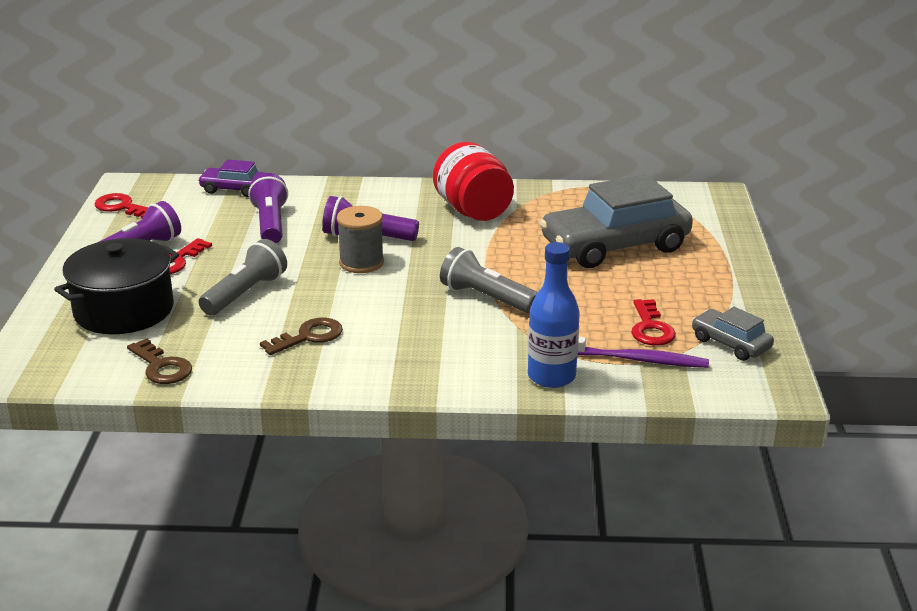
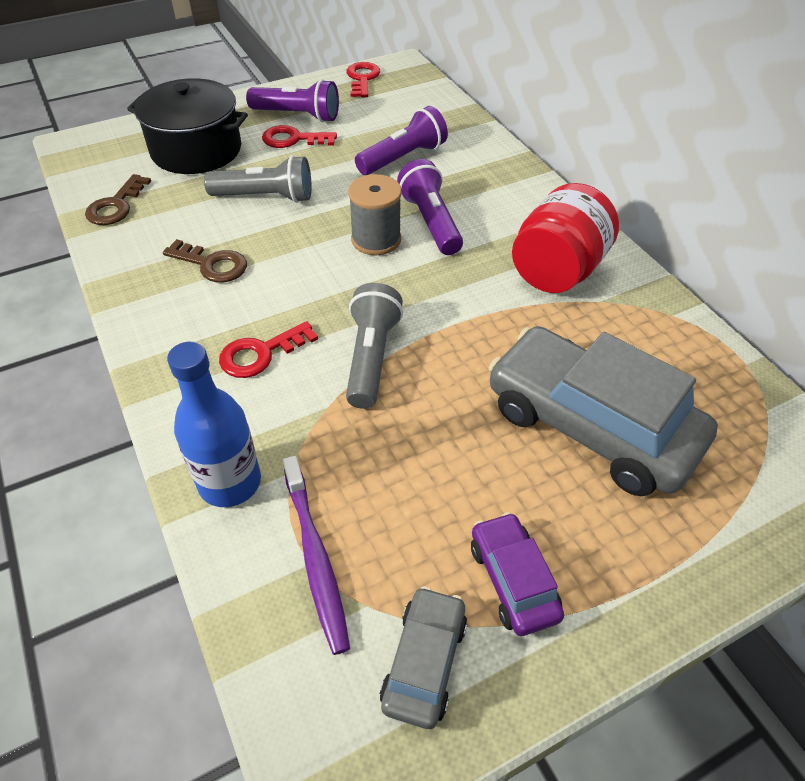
camera: 60 degrees right, 20 degrees up
purple car [198,159,264,197] -> purple car moved to [471,512,564,636]
red key [631,299,676,345] -> red key moved to [219,321,318,378]

